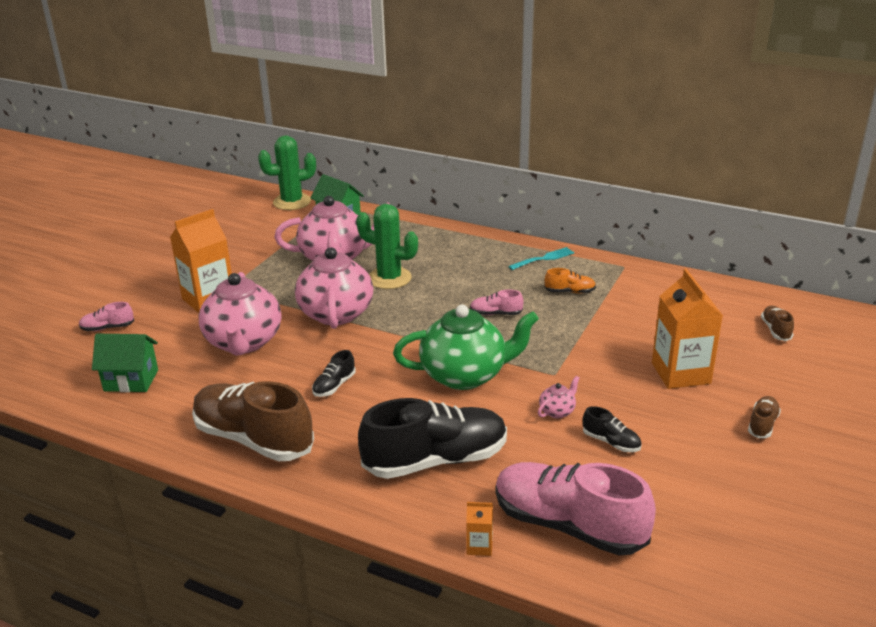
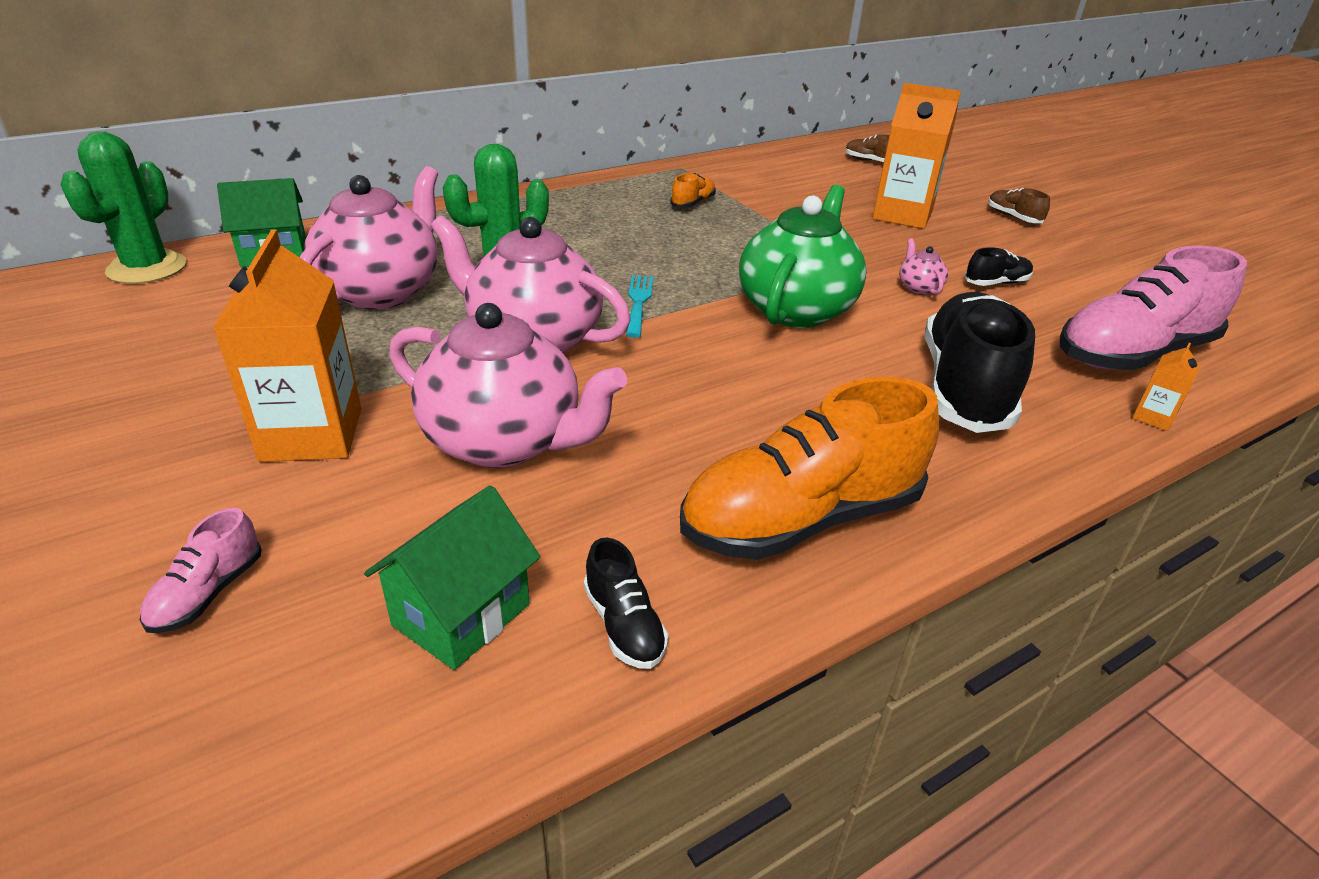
camera: 60 degrees left, 5 degrees up
brown shoe [192,381,314,461] -> orange shoe [680,377,939,560]
black shoe [312,350,356,397] -> black shoe moved to [584,537,668,669]
pink shoe [470,289,524,315] -> none
turquoise fork [508,247,574,270] -> turquoise fork moved to [626,275,654,338]

